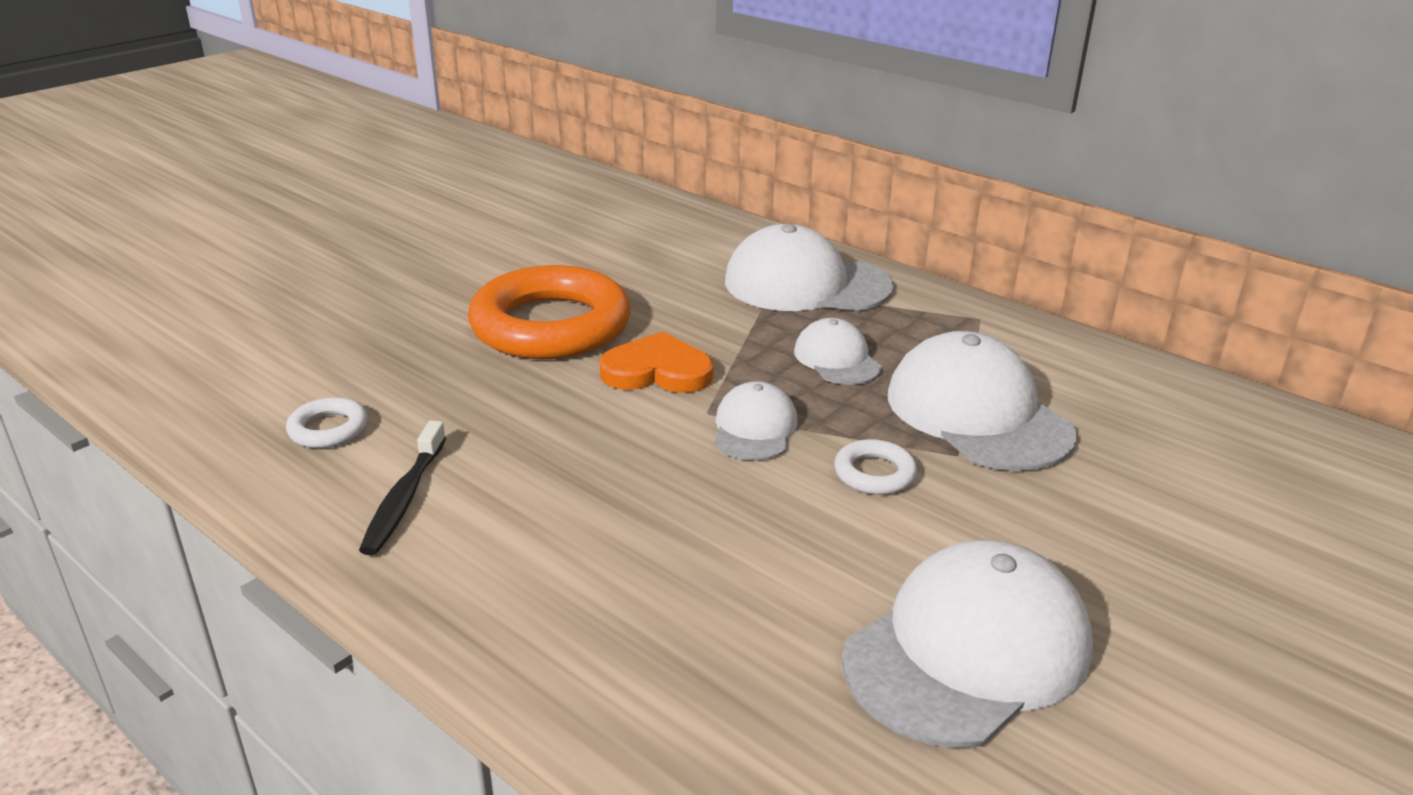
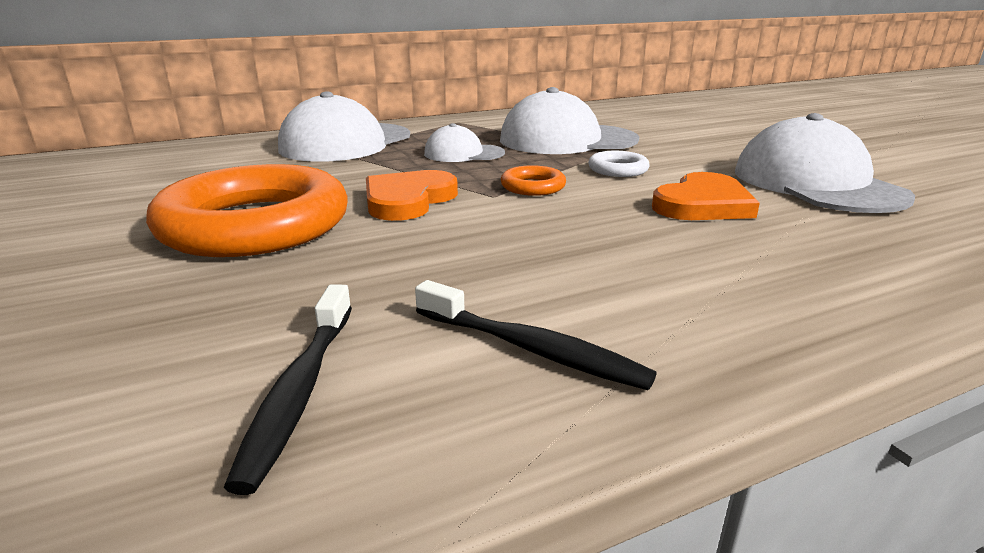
camera: 65 degrees left, 5 degrees down
white ring [286,397,368,448] -> black toothbrush [223,284,352,495]
white cap [714,381,797,460] -> orange ring [501,165,566,196]
none -> orange heart [652,172,760,220]

